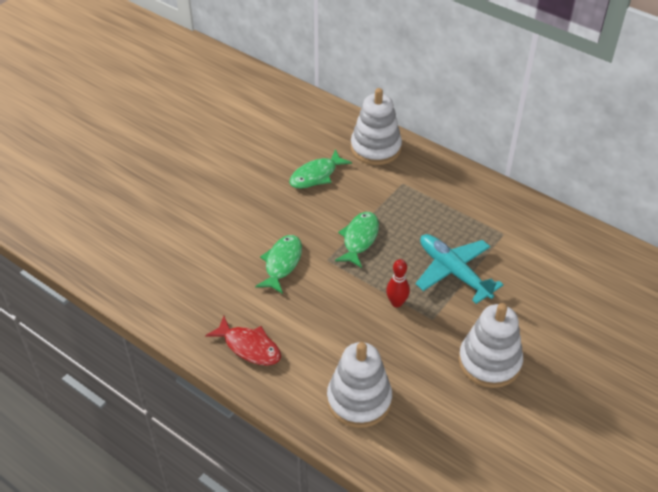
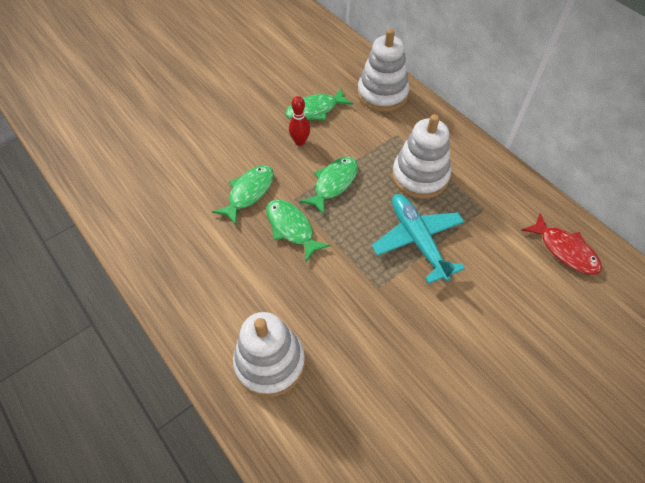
camera: 15 degrees right, 10 degrees up
red fish [205,316,281,366] -> red fish moved to [522,213,602,275]
red bowling pin [386,259,410,307] -> red bowling pin moved to [289,96,310,146]
white stacking toy [459,303,523,388] -> white stacking toy moved to [392,114,451,199]
none -> green fish [266,199,330,262]

